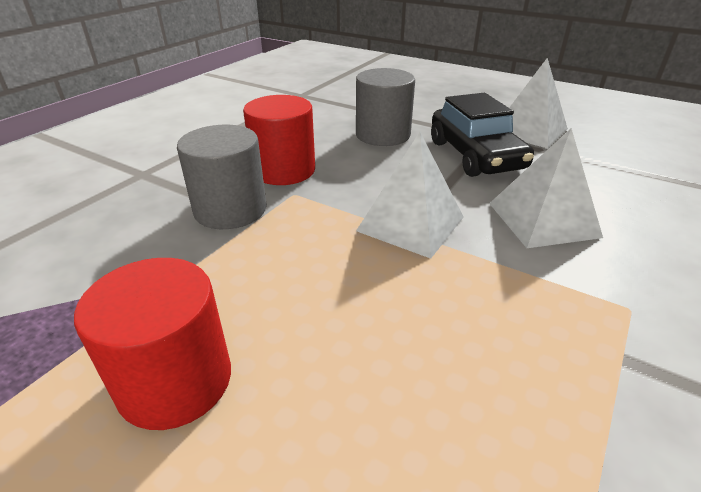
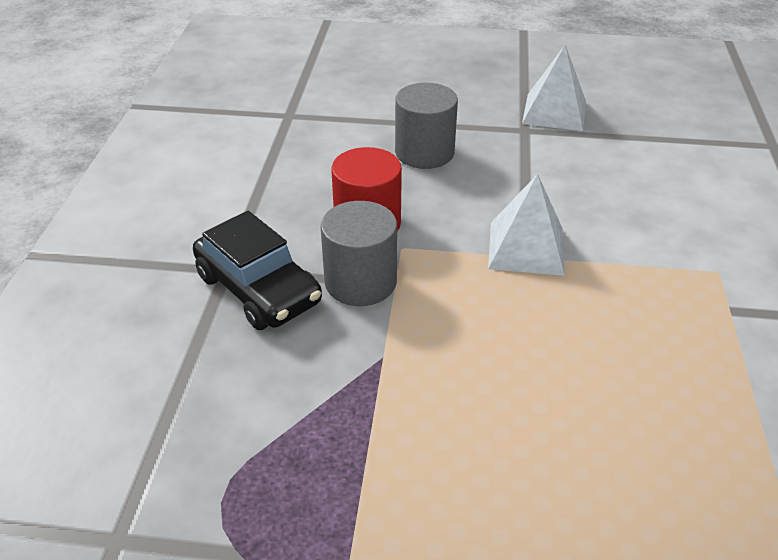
camera: 25 degrees left, 5 degrees up
red cylinder [74,258,231,430] -> none
black car [431,93,534,177] -> black car moved to [193,211,322,330]
white pyramid [489,128,603,248] -> none

